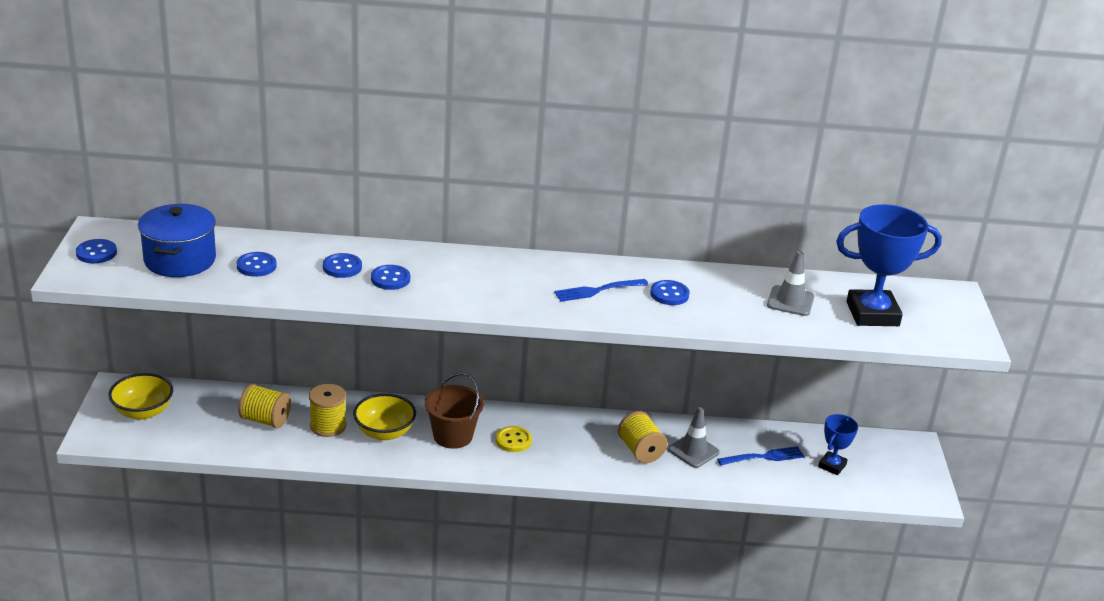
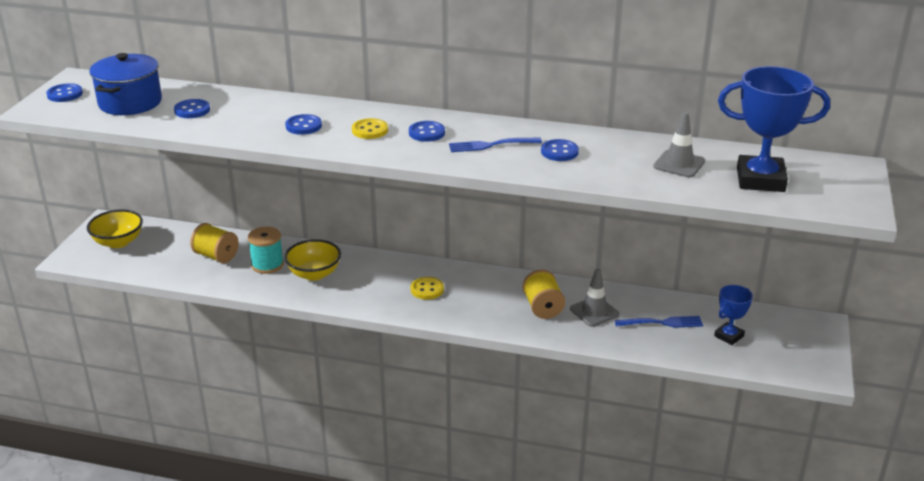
camera: 15 degrees right, 0 degrees up
yellow spool [309,384,347,437] -> turquoise spool [248,227,284,274]
blue button [323,253,362,278] -> blue button moved to [409,121,445,142]
brown bucket [425,373,484,449] -> none
none -> yellow button [352,118,388,139]

